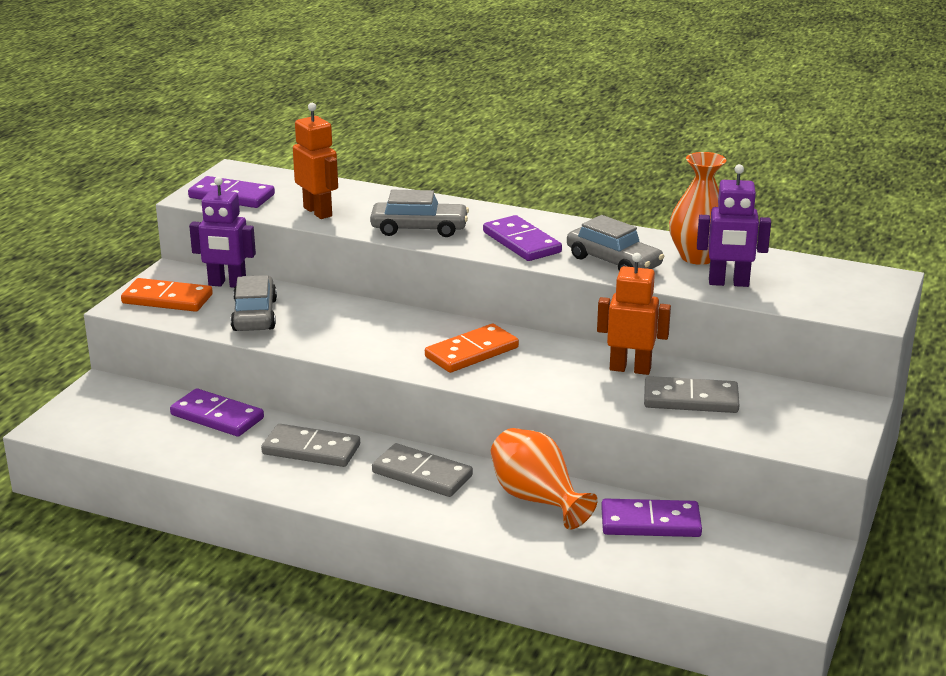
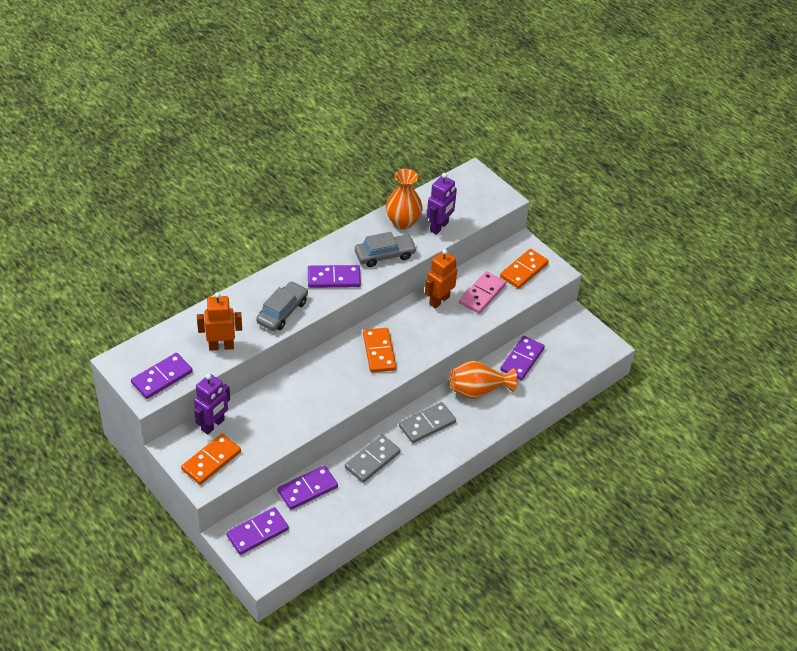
camera: 65 degrees left, 20 degrees up
grey car [231,275,277,331] -> none
grey domino [644,376,739,413] -> pink domino [459,271,506,314]
none -> purple domino [226,507,289,555]
none -> orange domino [500,249,549,289]

